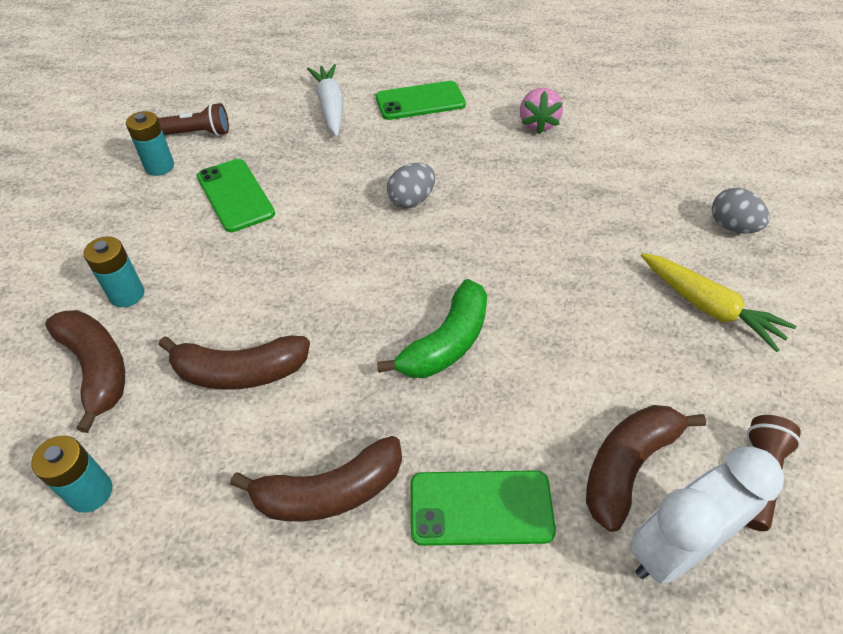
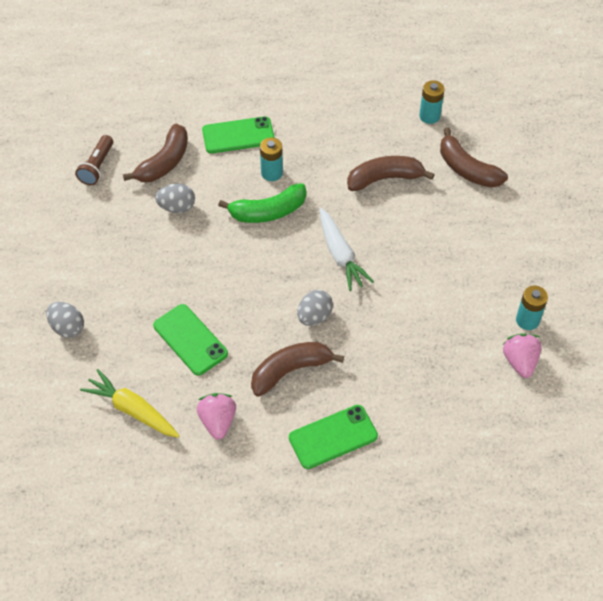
camera: 170 degrees right, 5 degrees up
turquoise battery [84,236,144,307] -> turquoise battery moved to [260,137,283,181]
brown flashlight [158,103,229,136] -> pink strawberry [503,333,542,378]
green phone [197,159,275,232] -> green phone moved to [153,304,228,376]
brown banana [230,436,402,521] -> brown banana moved to [251,342,344,397]
white carrot [307,64,343,137] -> white carrot moved to [320,208,374,291]
green banana [377,279,487,378] -> green banana turned 135 degrees counterclockwise [218,183,306,223]
white clock [630,447,784,584] -> none
yellow carrot [641,253,796,352] -> yellow carrot moved to [80,369,180,438]
none -> grey egg [155,183,195,213]

